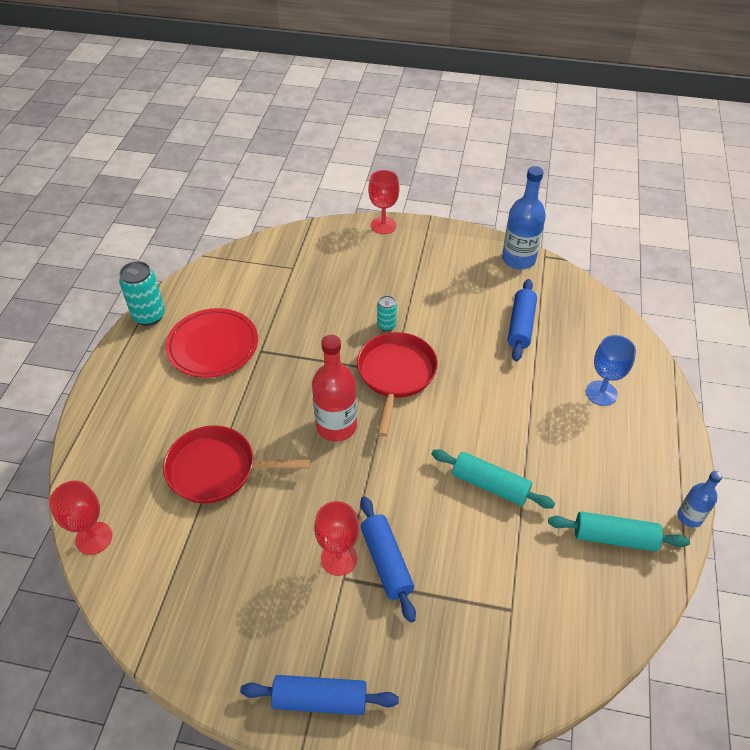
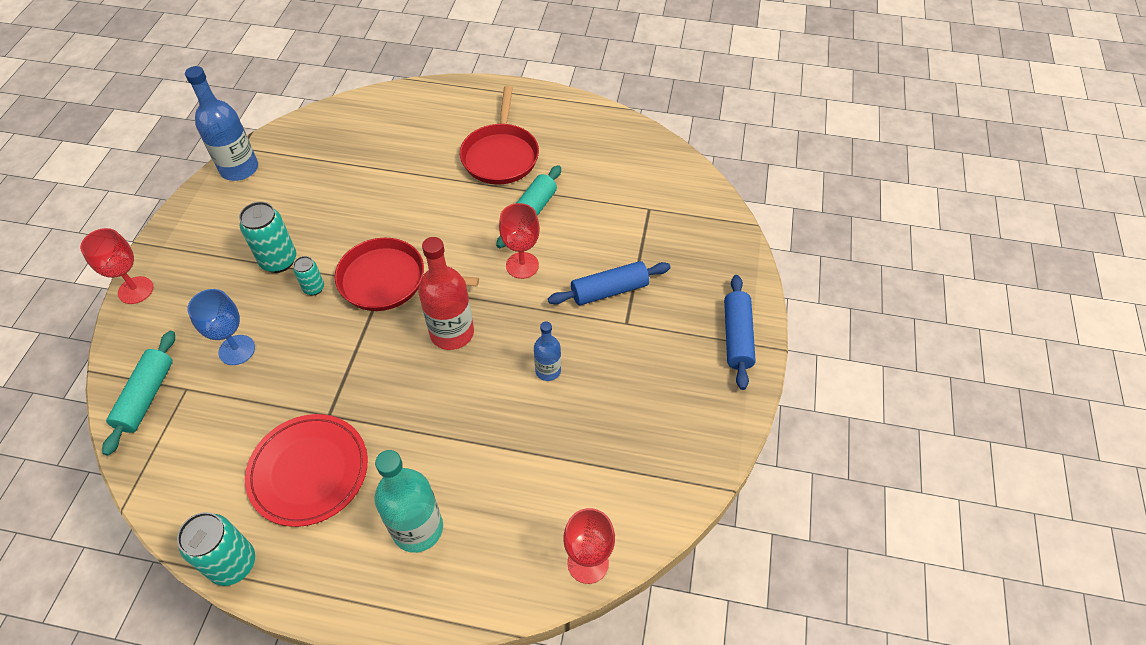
camera: 90 degrees left, 5 degrees up
red pan [163,425,311,504] -> red pan moved to [460,86,539,184]
red goblet [314,501,359,576] -> red goblet moved to [499,203,540,279]
blue rolling pin [508,279,537,361] -> none
turquoise rolling pin [548,512,690,552] -> turquoise rolling pin moved to [102,331,175,456]
blue goblet [586,335,636,406] -> blue goblet moved to [187,289,255,365]
blue bottle [678,471,722,528] -> blue bottle moved to [534,321,561,381]
none -> turquoise can [239,202,296,273]
none -> turquoise bottle [375,450,443,553]

